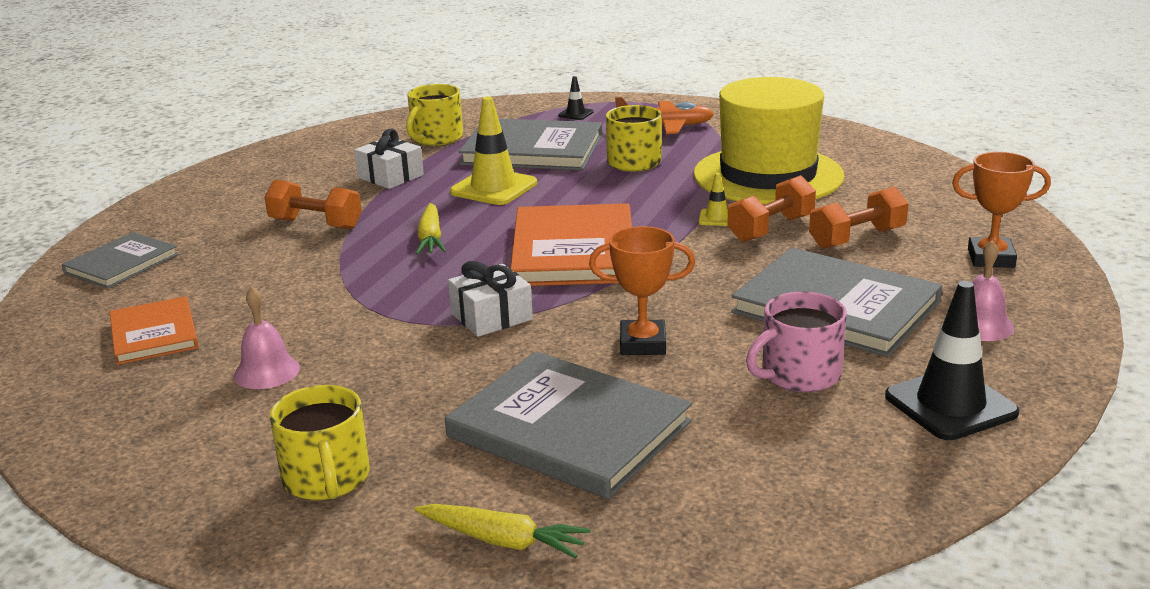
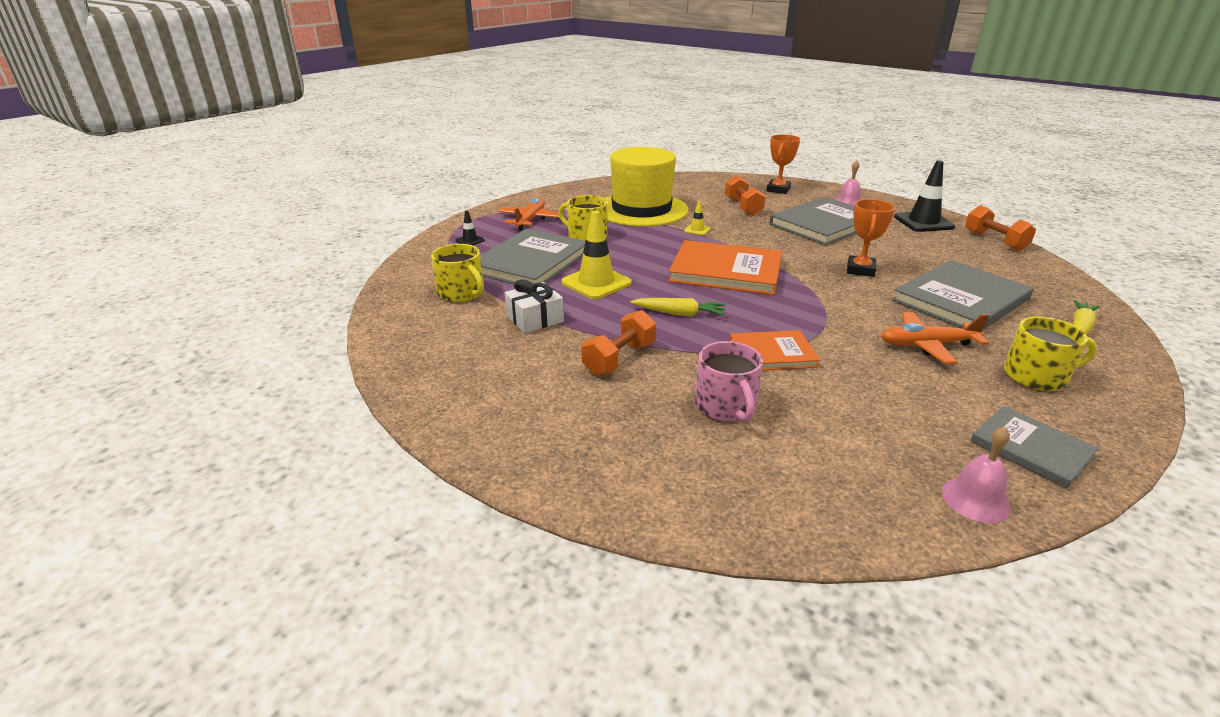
camera: 75 degrees left, 5 degrees up
grey book [62,232,178,289] -> grey book moved to [970,406,1099,489]
orange book [110,296,199,365] -> orange book moved to [729,330,820,370]
pink bell [234,287,300,389] -> pink bell moved to [942,427,1011,523]
white gift [448,261,533,337] -> none
orange dumbbell [728,175,816,242] -> orange dumbbell moved to [965,205,1036,251]
pink mug [746,292,847,392] -> pink mug moved to [695,341,763,422]
none -> orange plane [881,312,990,364]

